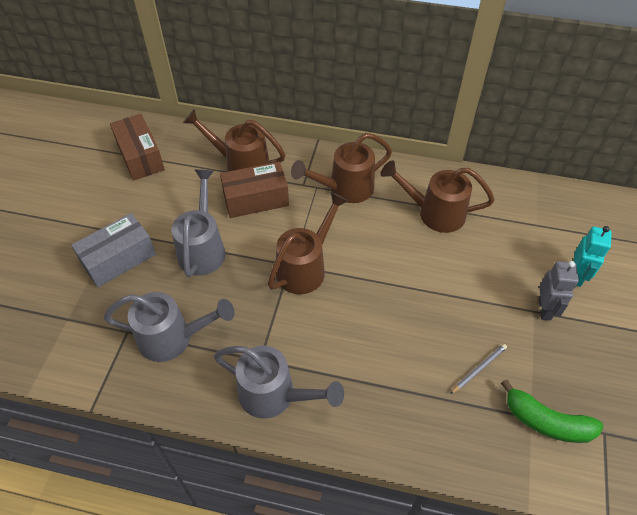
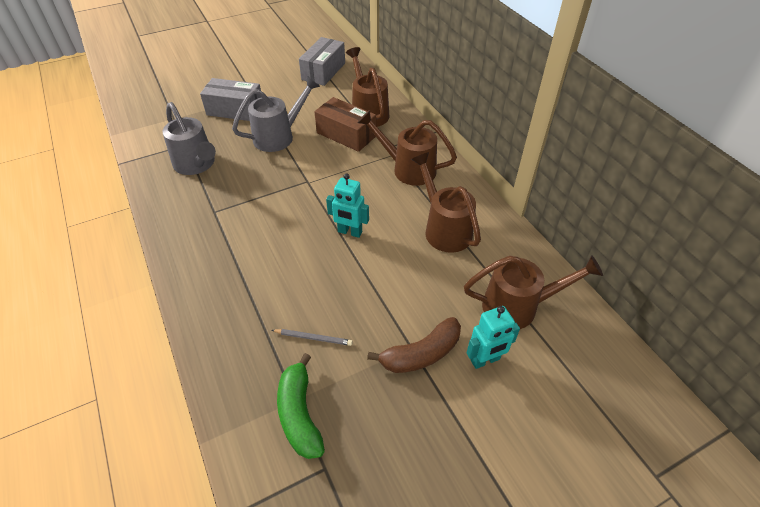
camera: 50 degrees right, 5 degrees down
brown box [110,114,165,181] -> grey box [299,37,345,86]
grey watering can [214,346,344,419] -> none
brown watering can [268,192,348,294] -> brown watering can moved to [464,255,603,329]
grey robot [539,261,579,321] -> brown banana [367,317,461,373]
none -> turquoise robot [326,173,369,238]

